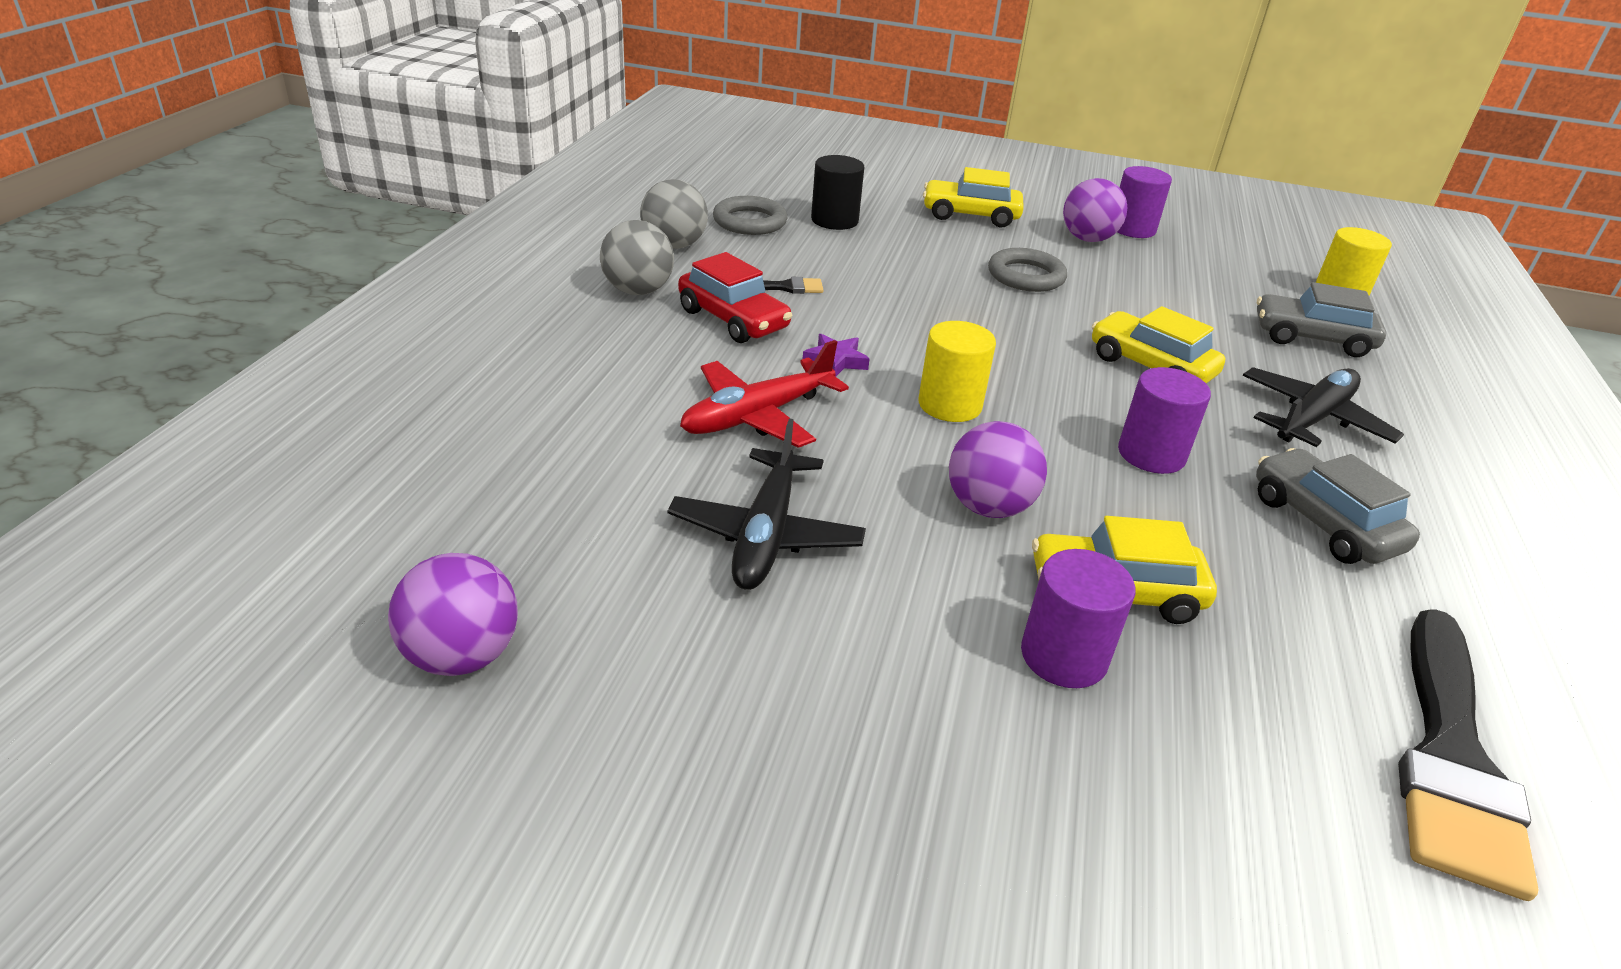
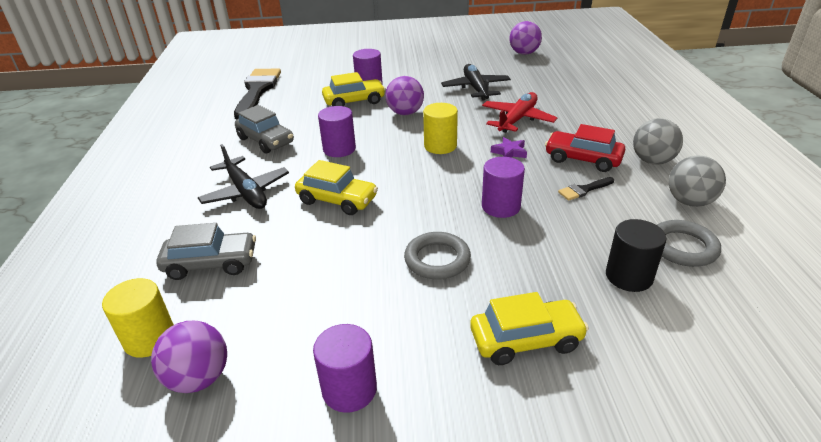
camera: 165 degrees right, 0 degrees up
purple ball [1063,178,1127,242] -> purple ball moved to [151,321,227,393]
black plane [1243,367,1404,447] -> black plane turned 60 degrees counterclockwise [198,144,289,209]
none -> purple cylinder [482,157,525,218]

